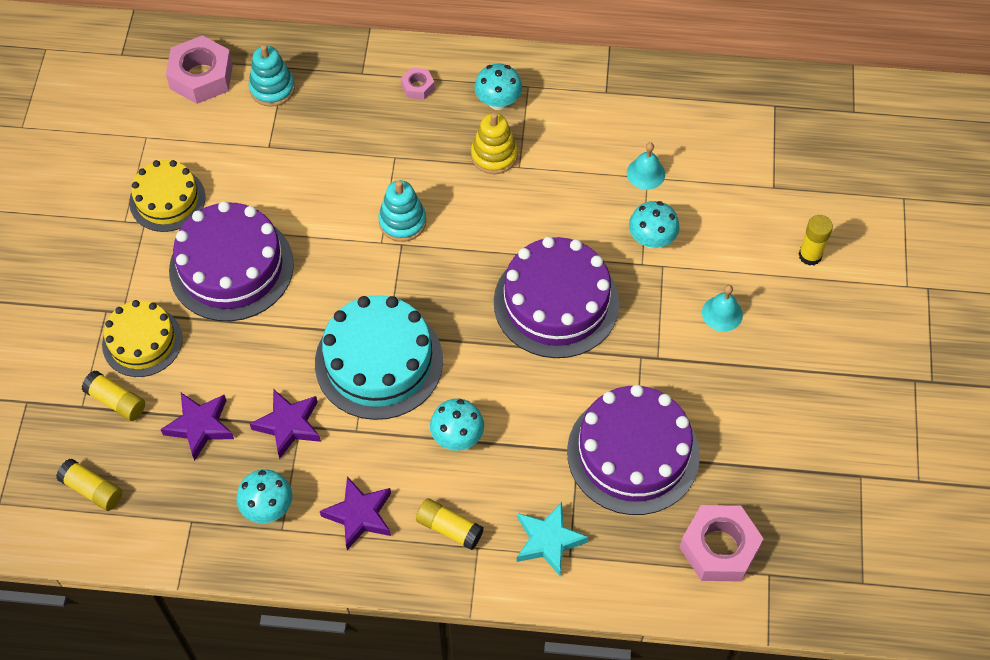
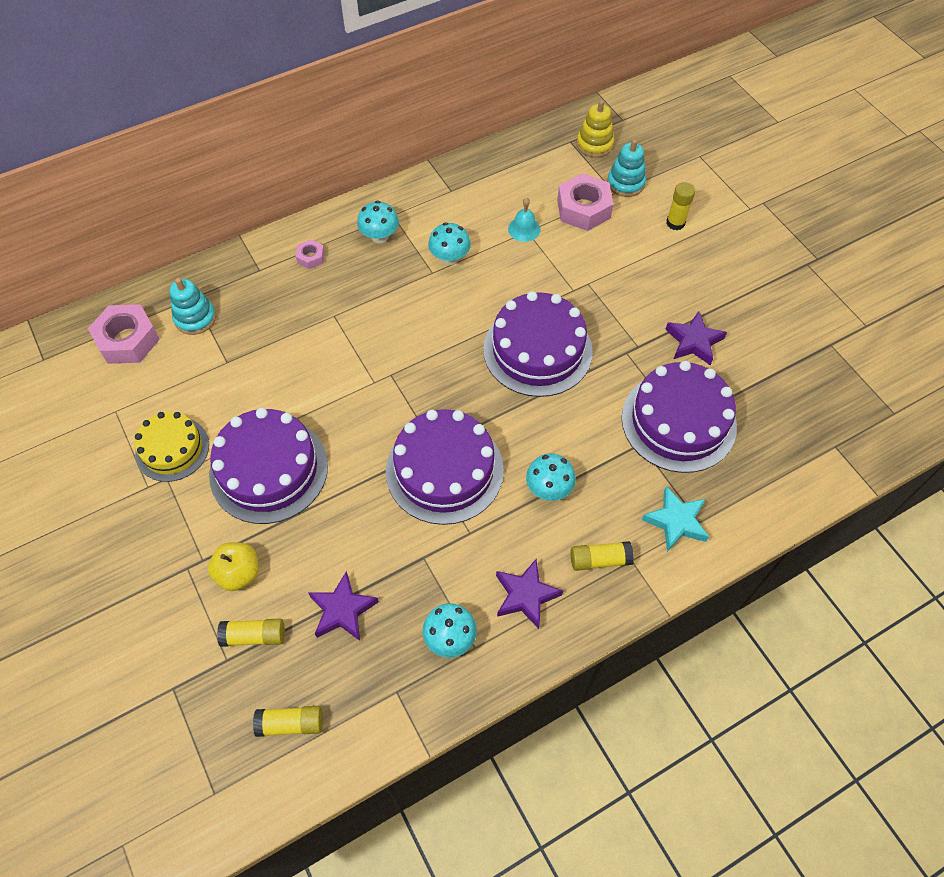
camera: 35 degrees left, 0 degrees up
yellow cake [102,300,183,377] -> yellow apple [208,542,259,591]
purple star [250,389,321,459] -> purple star moved to [665,311,727,365]
turquoise cake [315,295,443,420] -> purple cake [386,409,504,525]
turquoise stacking toy [378,180,427,242] -> turquoise stacking toy moved to [607,139,646,197]
yellow stacking toy [471,113,518,174] -> yellow stacking toy moved to [577,100,614,158]
turquoise mushroom [629,201,680,249] -> turquoise mushroom moved to [428,222,471,265]
pink nut [679,505,764,582] -> pink nut moved to [557,173,613,231]
turquoise bell [702,285,743,332] -> none

